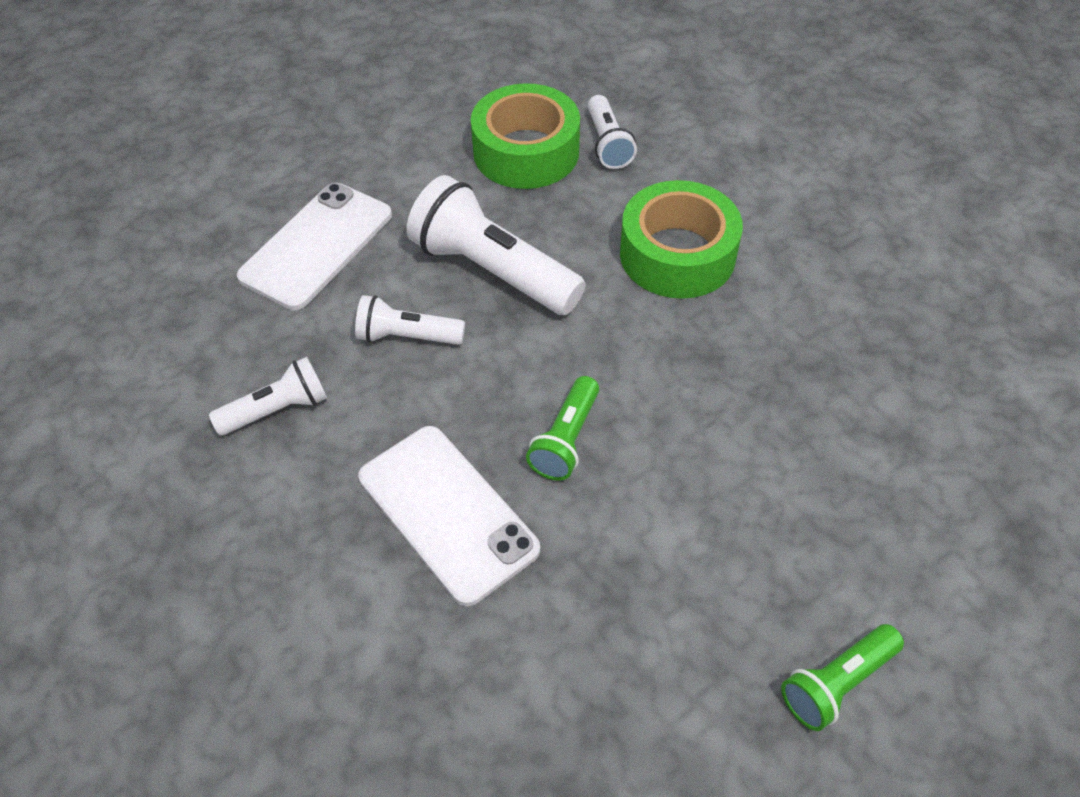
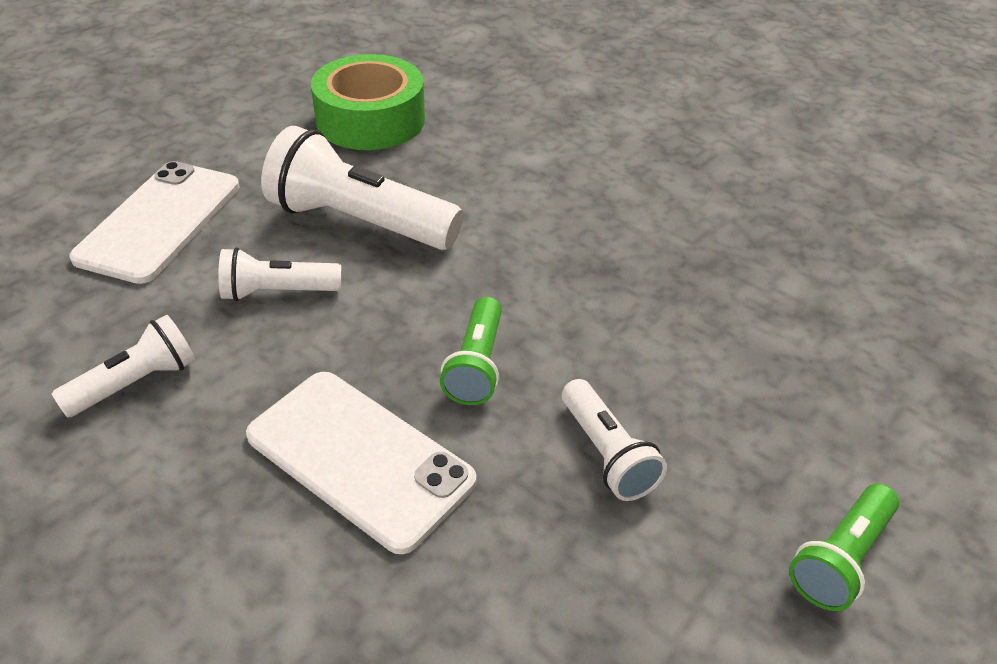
camera: 15 degrees left, 10 degrees down
white flashlight [588,95,637,169] -> white flashlight moved to [562,379,667,501]
green tape [620,180,743,299] -> none

